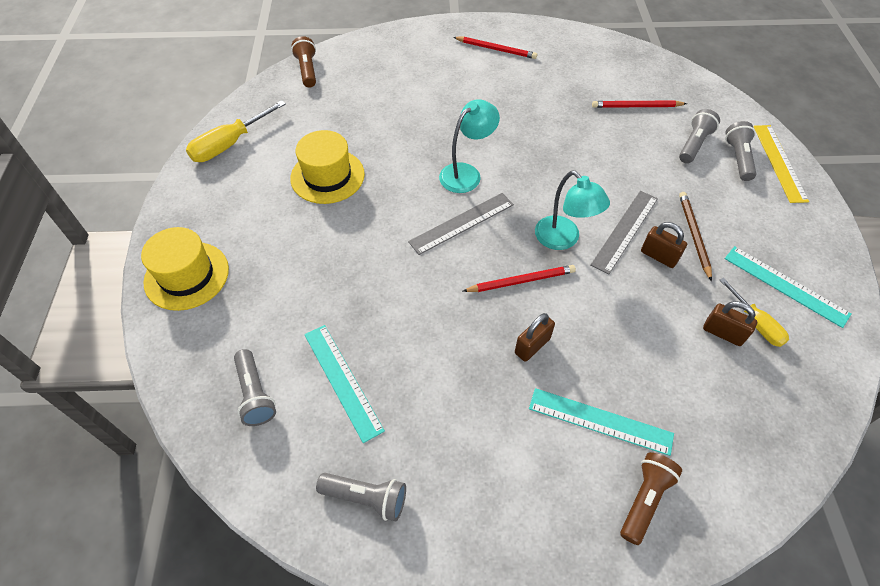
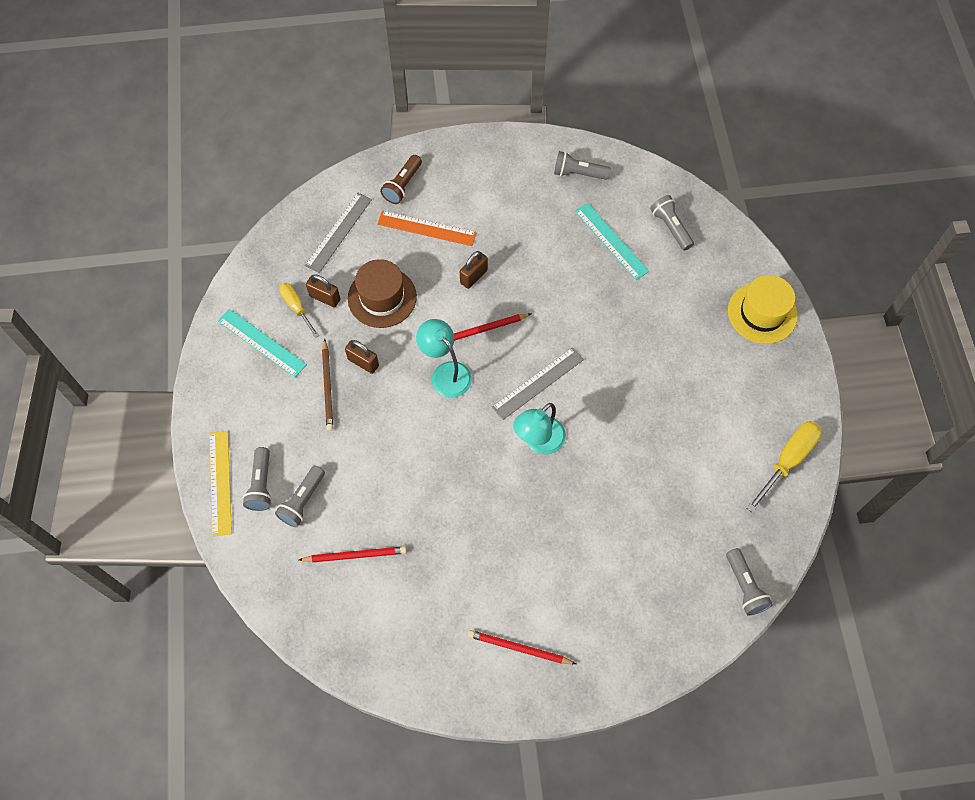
camera: 175 degrees right, 10 degrees up
yellow hat [290,130,365,204] -> none
brown flashlight [291,36,316,88] -> grey flashlight [726,548,773,615]
turquoise ruler [529,388,674,456] -> orange ruler [377,210,477,246]
grey ruler [590,191,658,275] -> grey ruler moved to [305,193,372,273]
none -> brown hat [348,259,417,328]

